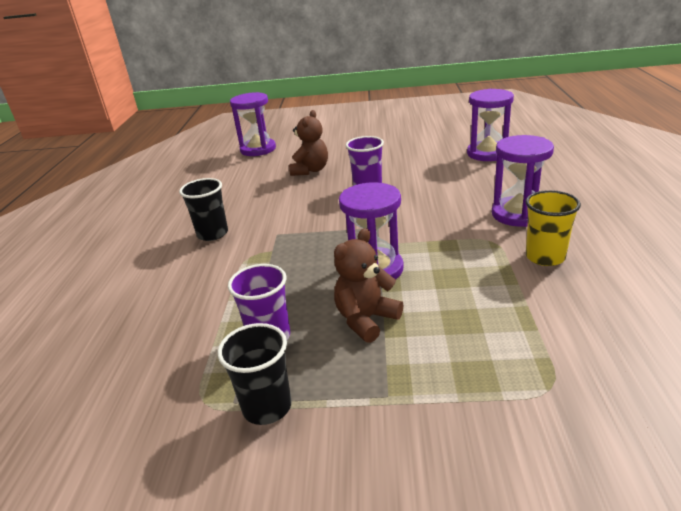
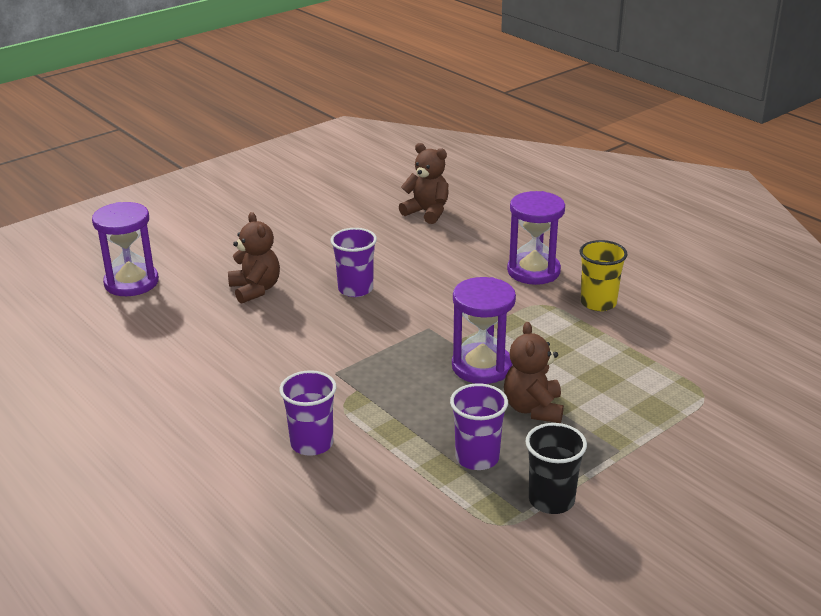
camera: 45 degrees left, 0 degrees up
black cup [179,178,228,241] -> none
purple hourglass [467,89,514,161] -> brown teddy bear [399,143,449,224]
none -> purple cup [279,370,336,456]

